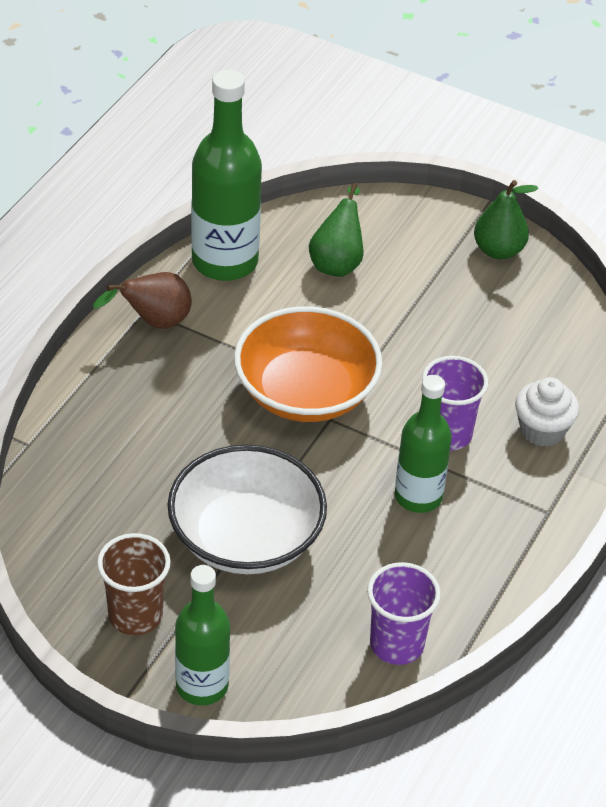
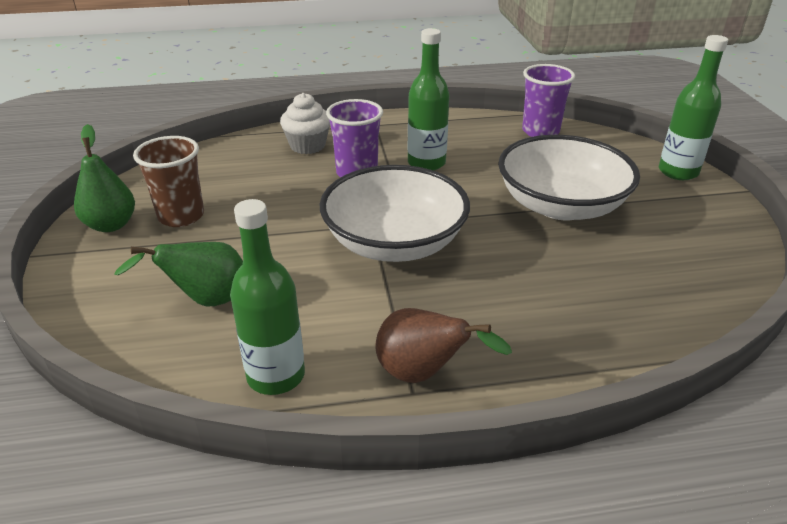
camera: 125 degrees left, 10 degrees down
brown cup [97,533,171,635] -> brown cup moved to [133,136,204,227]
green bottle [191,69,262,281] -> green bottle [230,199,305,395], size x0.66
orange bowl [234,306,383,422] -> white bowl [320,165,470,262]

